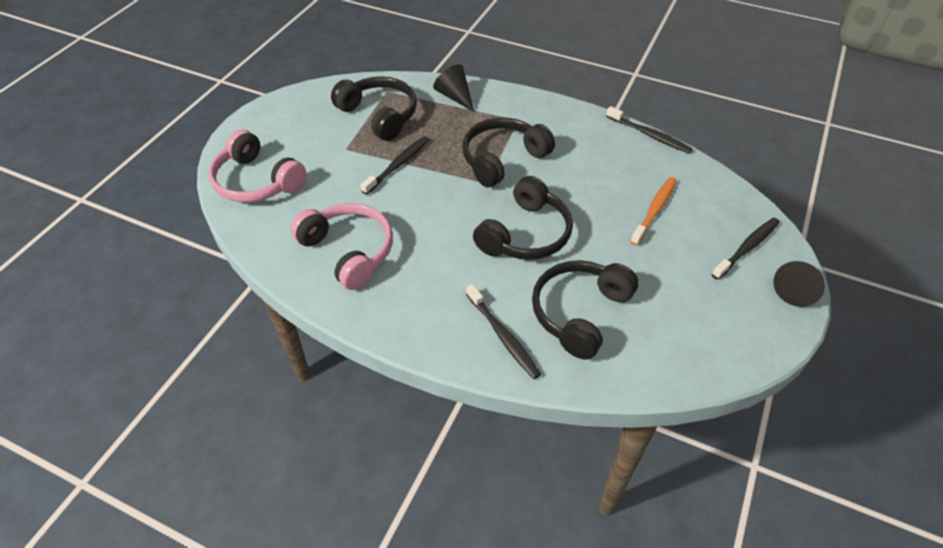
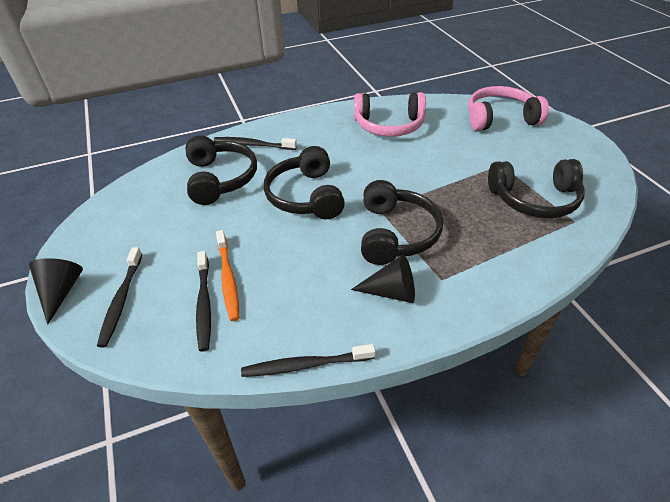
camera: 135 degrees right, 5 degrees down
black toothbrush [361,136,430,195] -> black toothbrush moved to [196,251,211,352]
black cone [433,64,474,112] -> black cone moved to [351,255,415,303]

